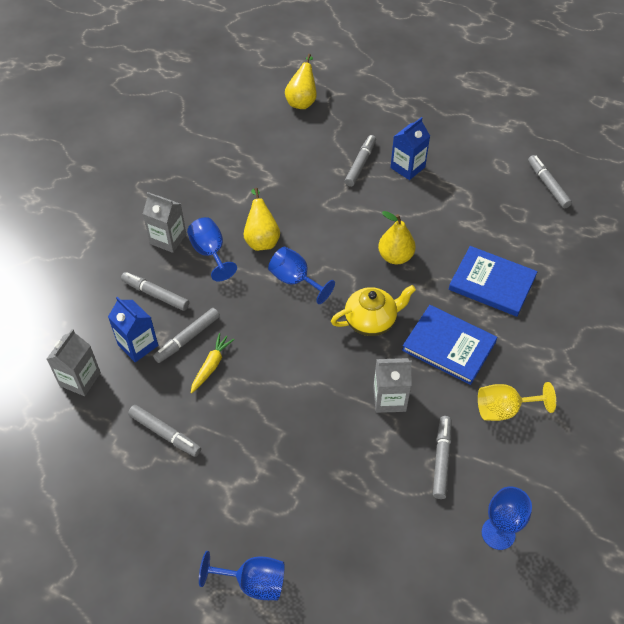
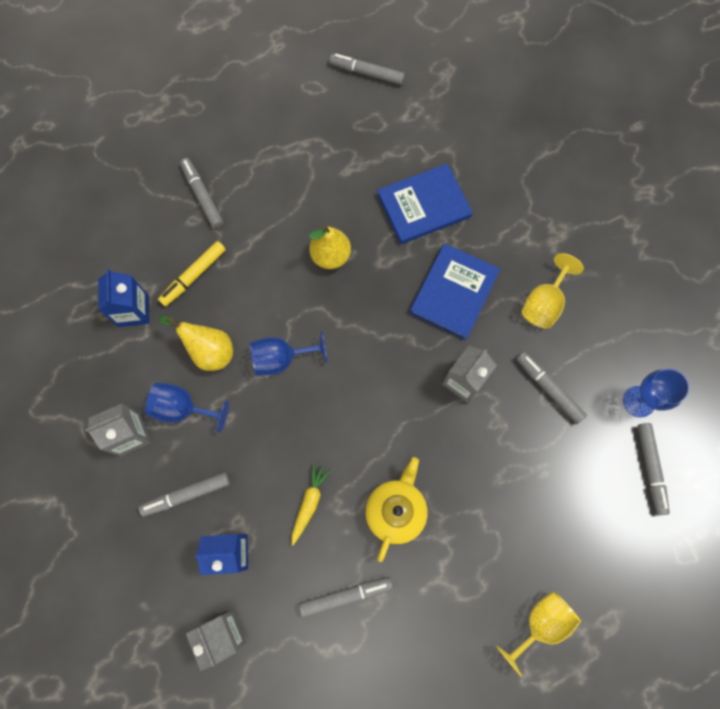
camera: 50 degrees left, 20 degrees up
grey marker [153,308,220,363] -> grey marker moved to [637,423,670,515]
yellow carrot [191,333,235,394] -> yellow carrot turned 45 degrees clockwise [292,462,332,545]
blue goblet [199,551,285,600] -> yellow goblet [496,591,581,677]
yellow pear [285,54,317,109] -> none
yellow teapot [331,285,416,336] -> yellow teapot moved to [365,457,428,562]
blue carton [390,117,430,180] -> blue carton moved to [98,269,149,327]
blue book [402,305,497,385] -> blue book turned 45 degrees counterclockwise [410,243,500,340]
none -> yellow marker [158,241,226,307]

